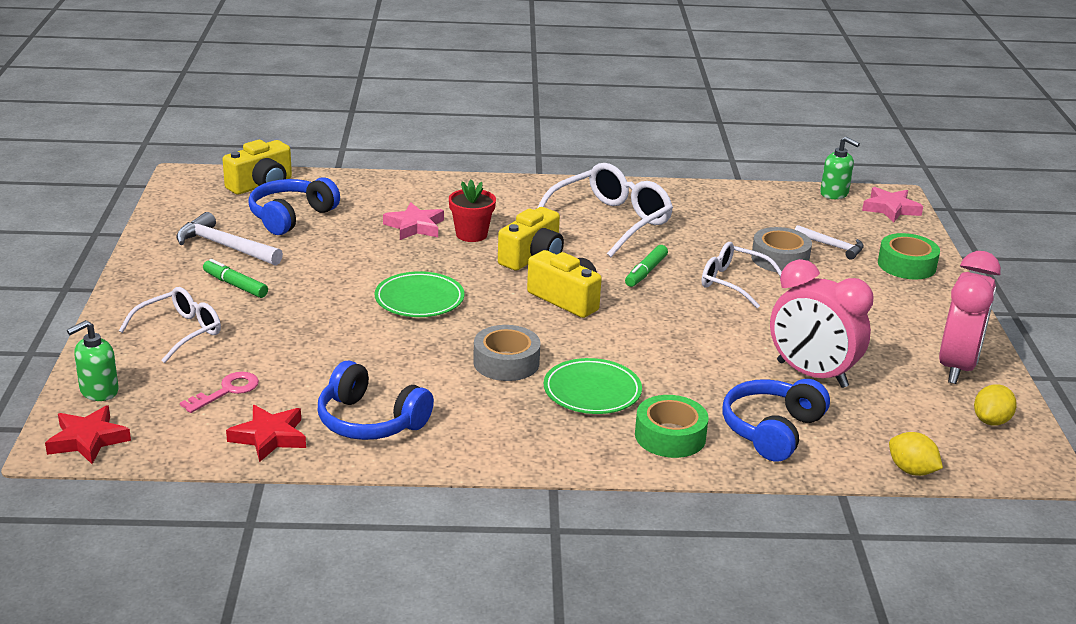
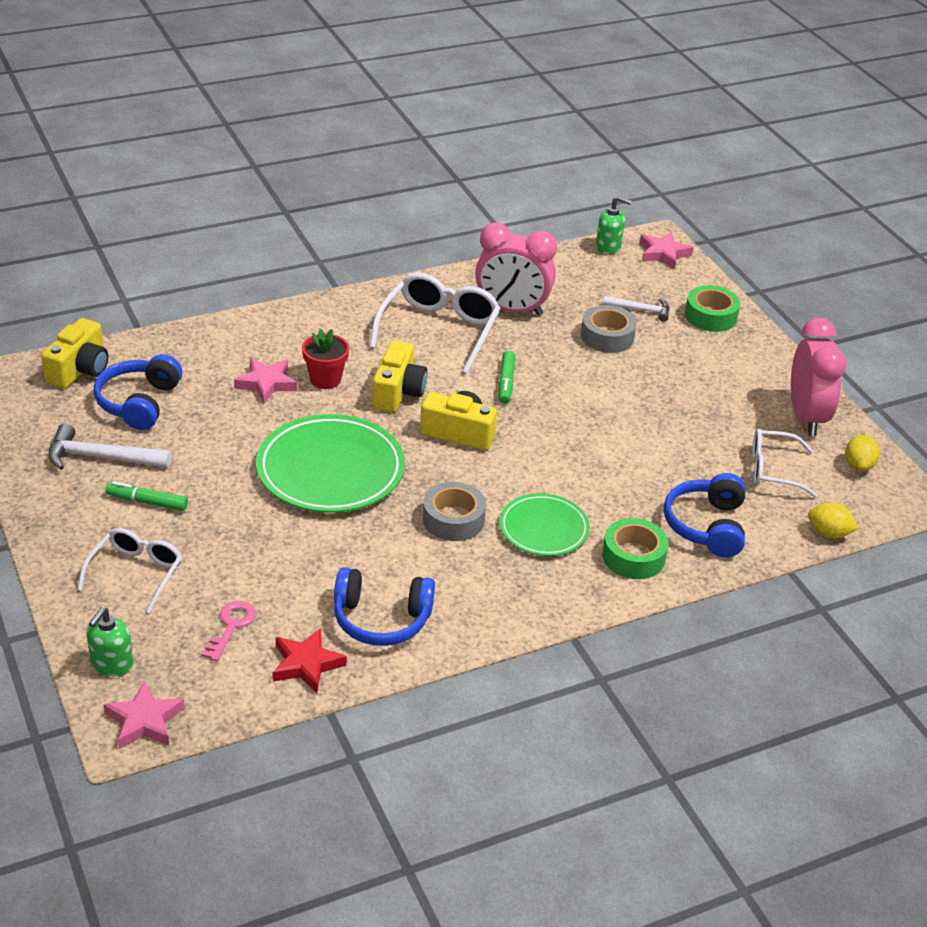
camera: 25 degrees left, 10 degrees up
red star [45,406,131,464] -> pink star [104,680,185,749]
green plate [375,271,464,317] -> green plate [256,414,405,513], size x1.69
white glasses [702,242,782,308] -> white glasses moved to [753,429,818,498]
pink clock [770,259,873,388] -> pink clock moved to [475,223,557,316]

